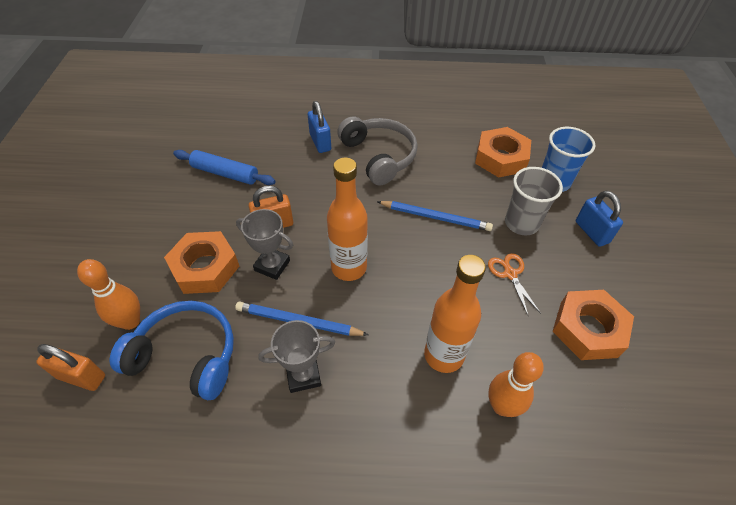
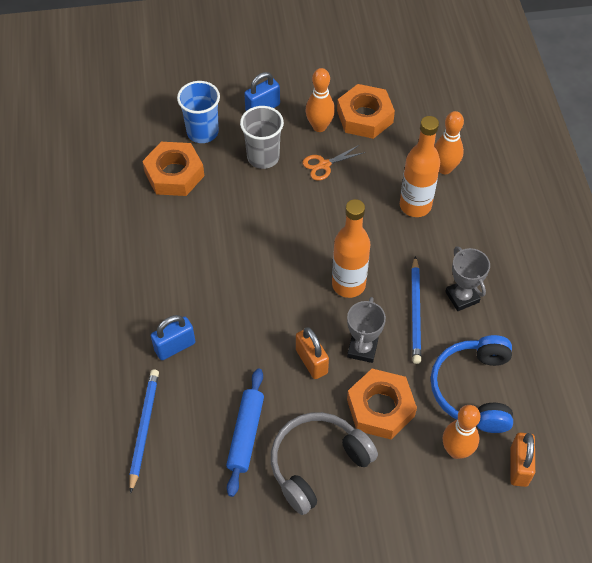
camera: 100 degrees left, 5 degrees up
grey headphones [337,116,418,185] -> grey headphones moved to [271,412,378,515]
blue pencil [377,201,493,231] -> blue pencil moved to [129,369,159,494]
none -> orange bowling pin [306,68,335,132]

